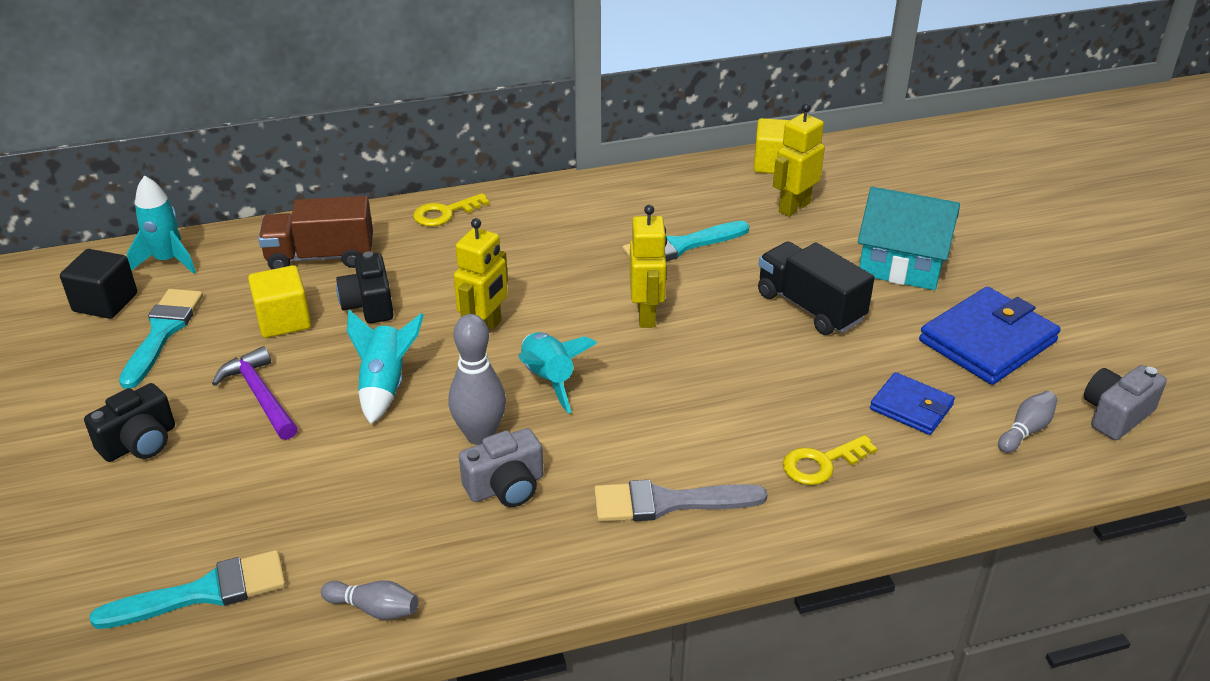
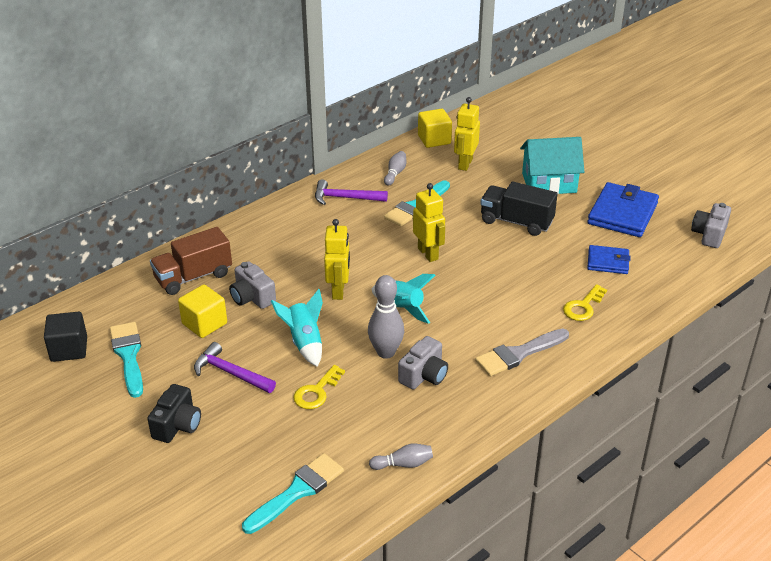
camera: 25 degrees left, 0 degrees up
turquoise rocket [127,176,196,274] -> none
black camera [336,251,394,323] -> grey camera [229,261,276,309]
yellow key [413,193,490,226] -> yellow key moved to [293,365,345,409]
grey bowling pin [998,391,1057,453] -> grey bowling pin moved to [384,151,406,186]
none -> purple hammer [315,179,388,205]

